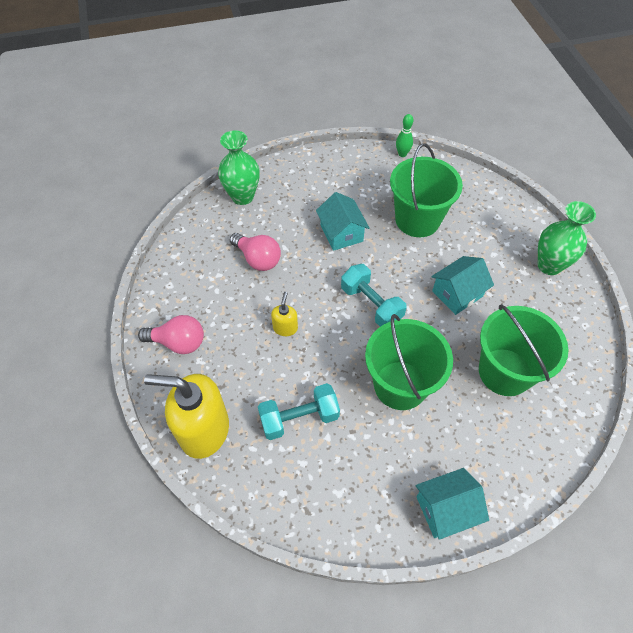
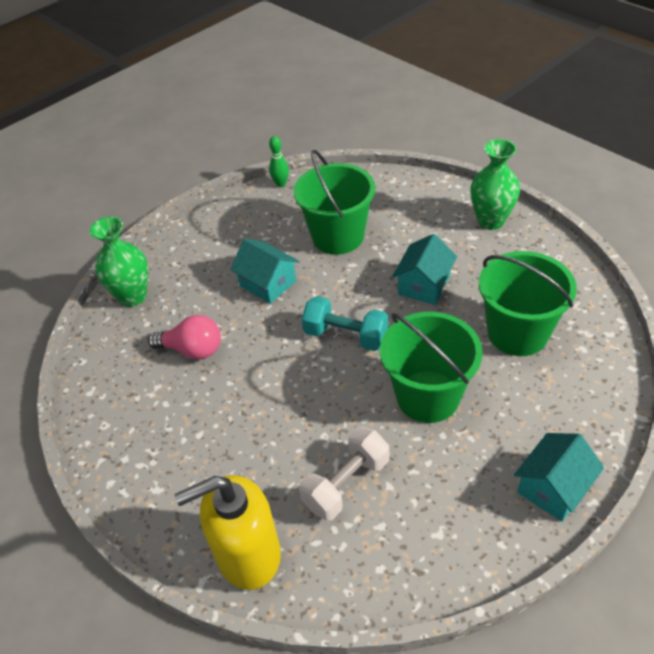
camera: 25 degrees left, 10 degrees down
pink light bulb [138,315,204,354] -> none
turquoise dumbbell [258,383,340,440] -> white dumbbell [299,427,389,521]
yellow soap dispenser [271,292,298,336] -> none

